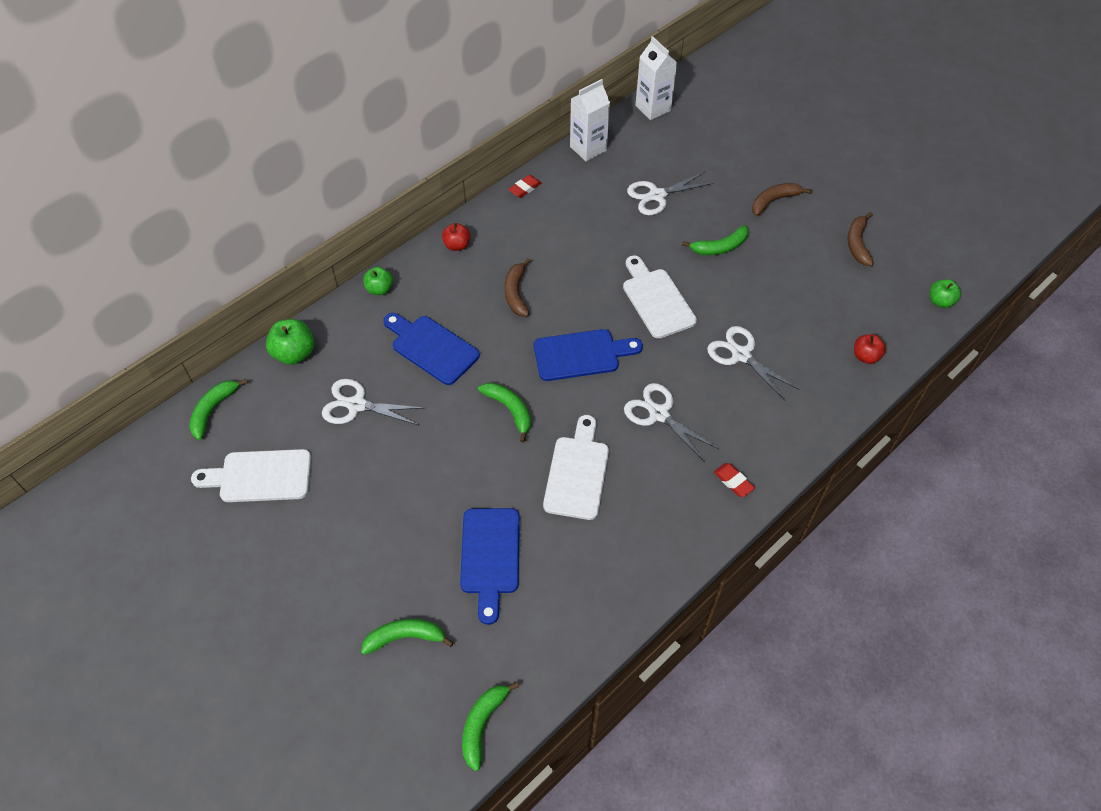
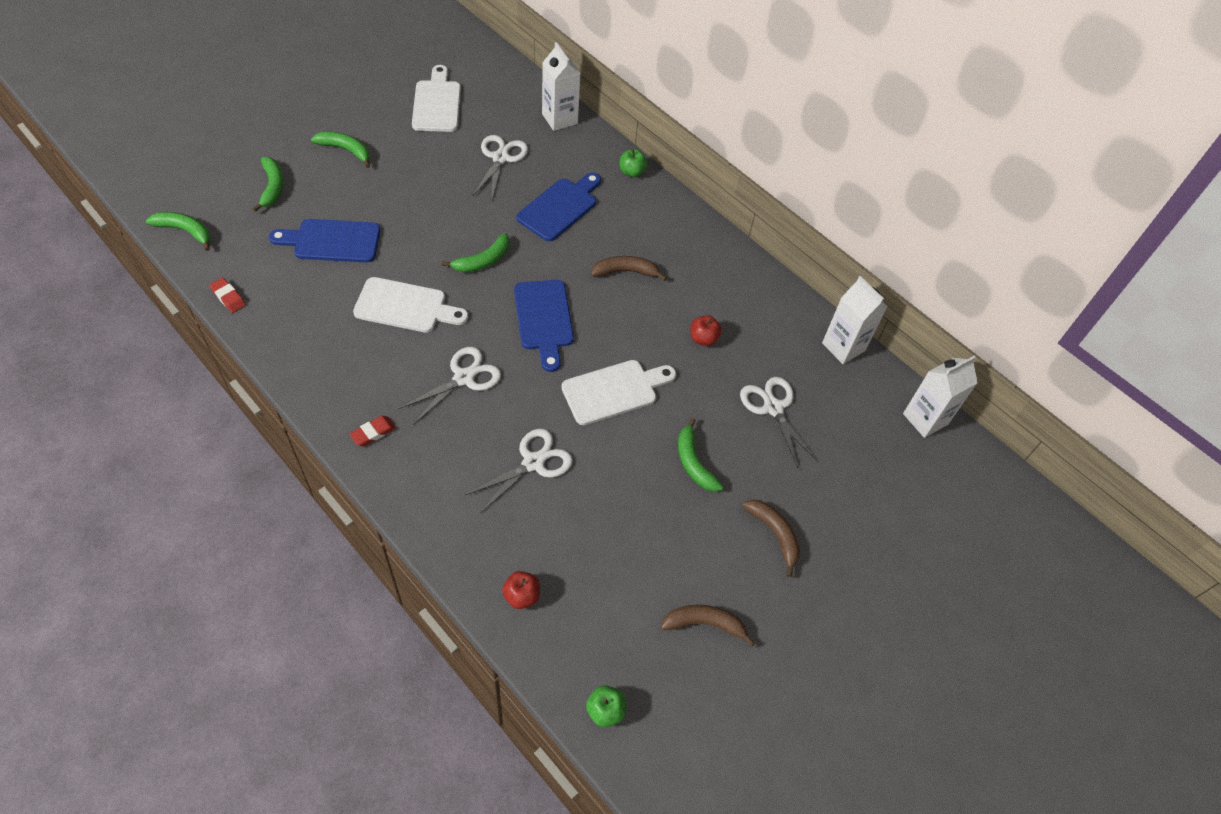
camera: 85 degrees right, 0 degrees up
green banana [189,379,248,440] -> green banana moved to [311,132,370,168]
green apple [266,319,314,365] -> white carton [542,42,580,131]
red apple [442,223,471,251] -> red apple moved to [690,315,722,346]
red eraser [508,175,541,198] -> red eraser moved to [209,277,246,313]

